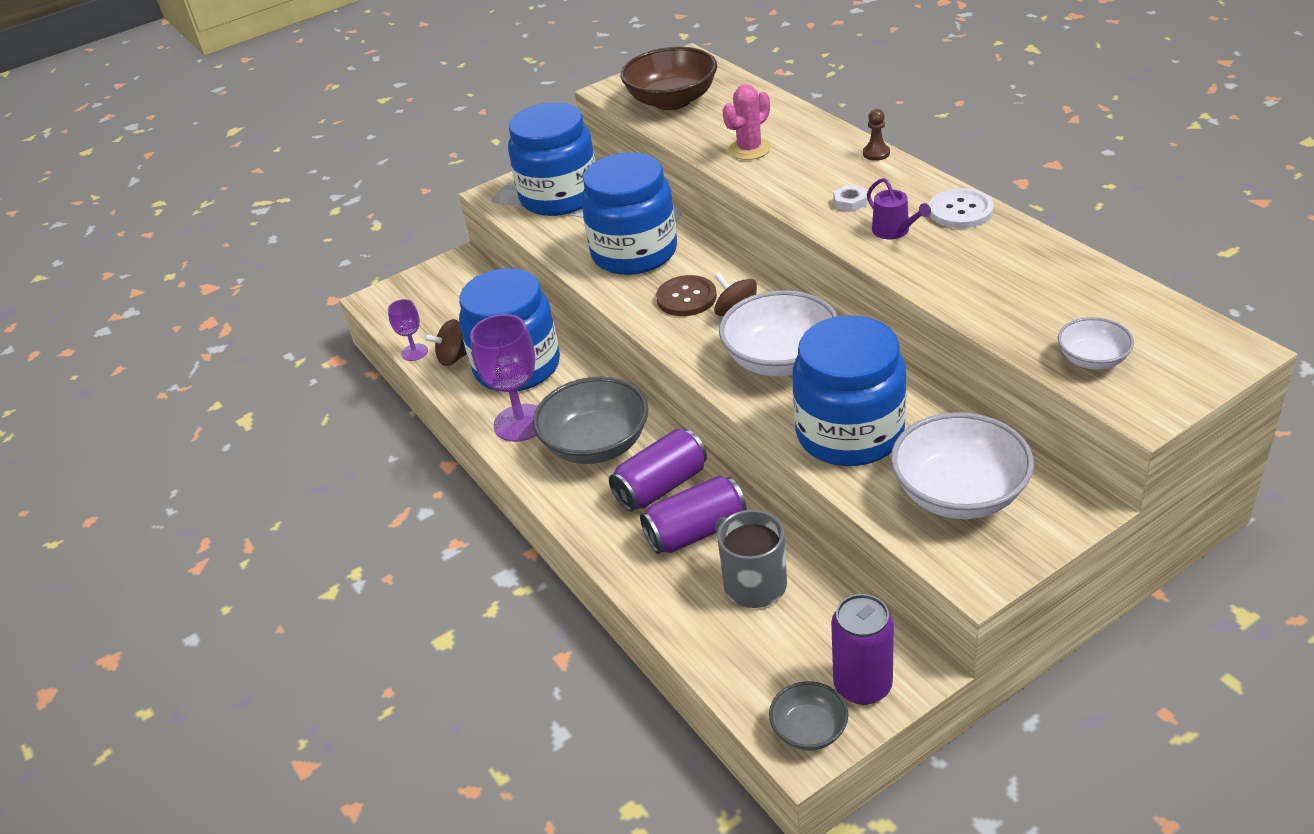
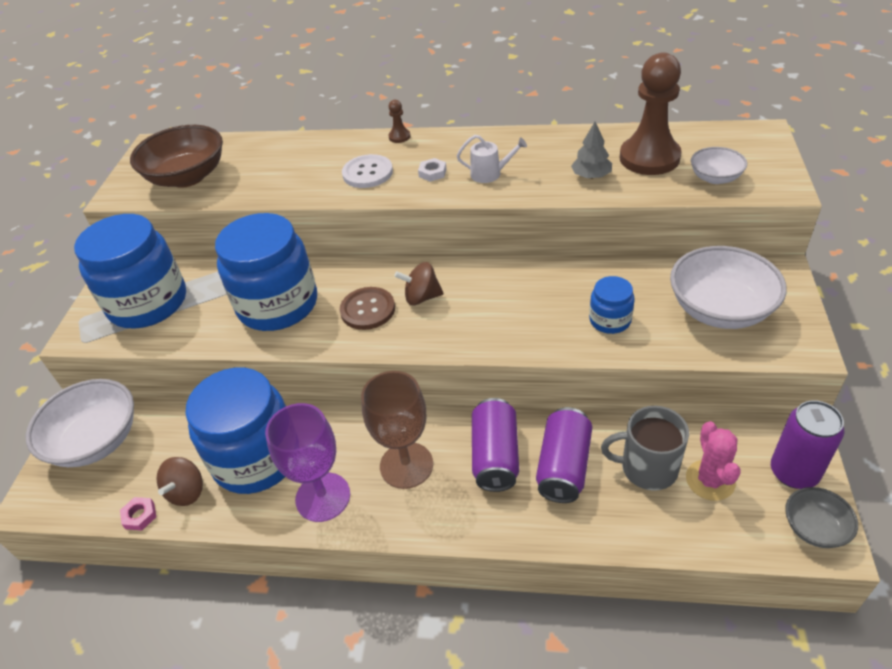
camera: 50 degrees left, 5 degrees up
purple goblet [388,299,428,361] -> pink nut [120,497,156,530]
grey bowl [533,377,649,464] -> brown goblet [361,371,433,489]
white bowl [719,290,838,376] -> white bowl moved to [26,379,134,467]
pink cactus [722,85,771,160] -> pink cactus moved to [686,421,741,501]
blue jar [793,315,907,466] -> blue jar [589,276,635,334], size x0.46
purple watering can [867,178,931,239] -> white watering can [457,135,527,183]
white button [929,188,994,228] -> white button moved to [342,154,393,188]
none -> grey tree [571,122,612,179]
none -> brown pawn [620,52,682,175]

